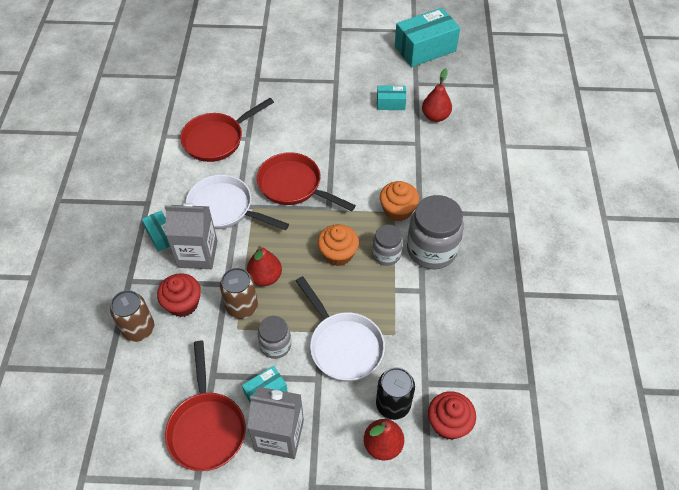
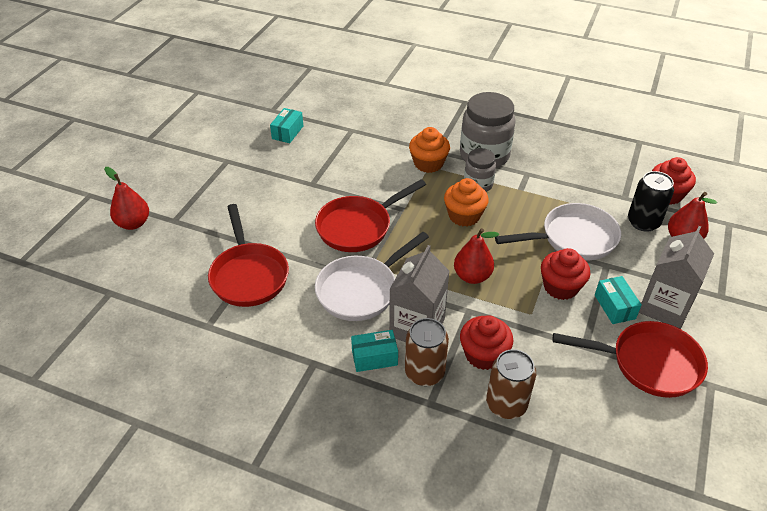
camera: 70 degrees left, 10 degrees down
brown can [220,268,258,319] -> brown can moved to [405,318,449,386]
grey jar [258,316,291,359] -> red cupcake [541,248,590,300]
turquoise box [395,8,460,67] -> none
red pear [422,68,452,122] -> red pear moved to [104,167,149,230]

